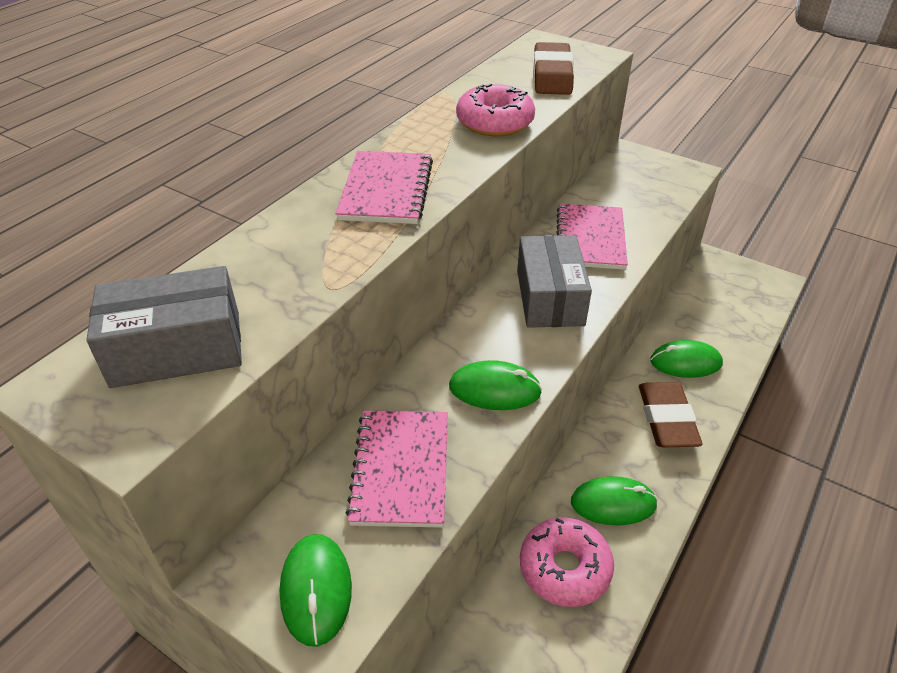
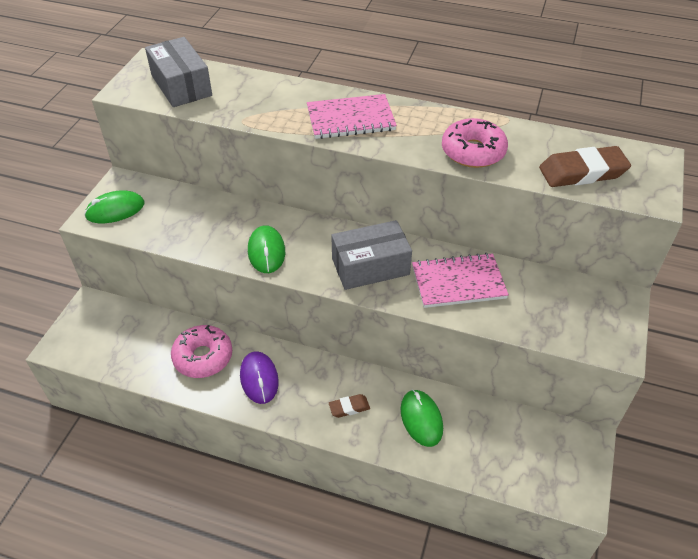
camera: 75 degrees right, 5 degrees up
pink notebook [346,411,448,528] -> none
green mouse [571,476,658,526] -> purple mouse [240,351,279,404]
brown eraser [639,382,703,447] -> brown eraser [329,394,370,418], size x0.51

